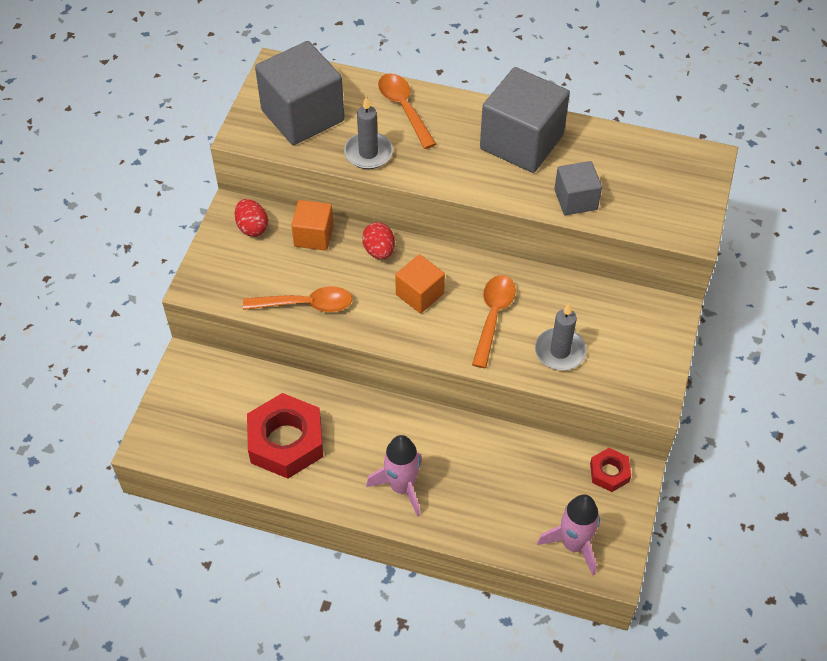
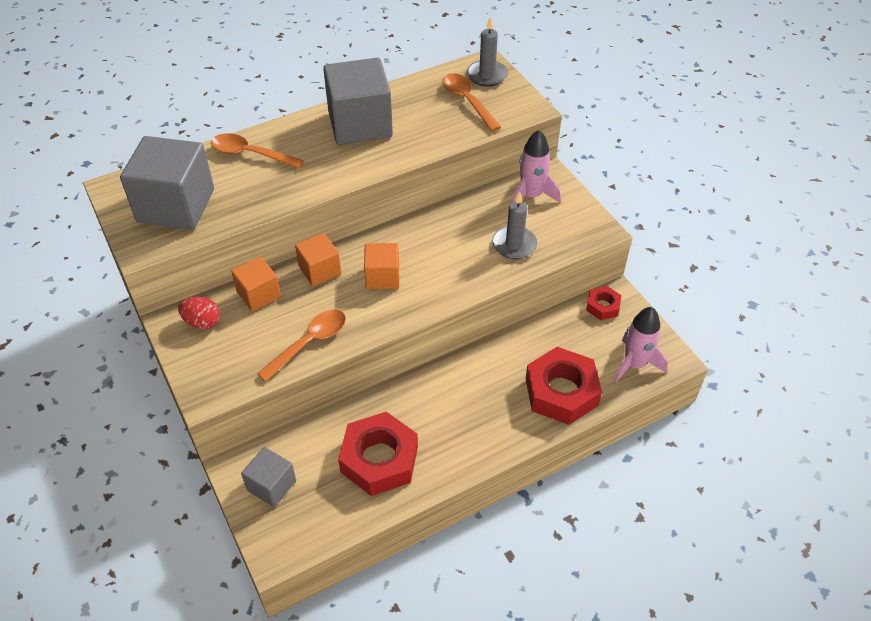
camera: 45 degrees left, 5 degrees down
grey candle [344,97,393,169] -> grey candle moved to [467,16,508,87]
red egg [362,222,395,260] -> orange cube [295,233,341,286]
pink rocket [366,435,422,517] -> pink rocket moved to [511,130,561,203]
orange spoon [472,275,516,368] -> orange spoon moved to [443,73,501,131]
grey cube [554,161,602,215] -> grey cube moved to [241,447,296,507]
none -> red nut [526,347,602,425]

